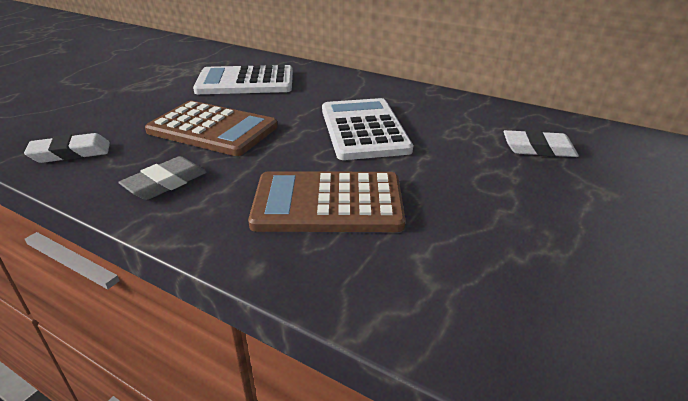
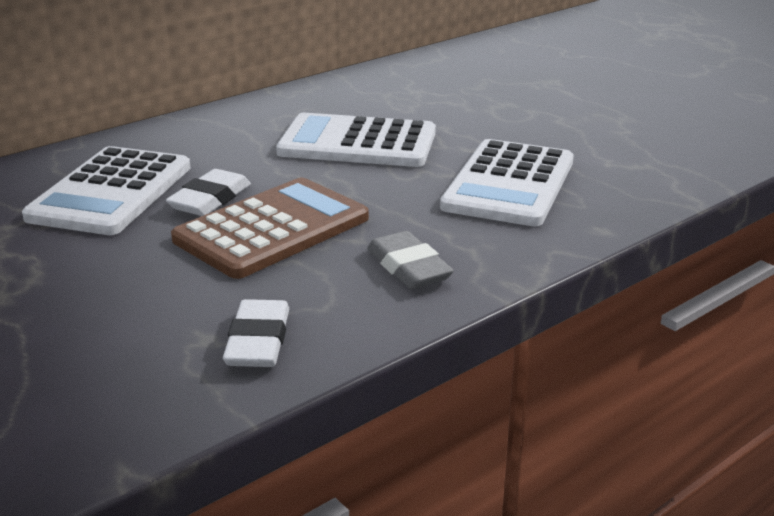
camera: 70 degrees left, 5 degrees down
brown calculator [248,171,406,232] -> white calculator [440,139,574,226]
white eraser [503,130,579,157] -> white eraser moved to [166,169,251,216]

